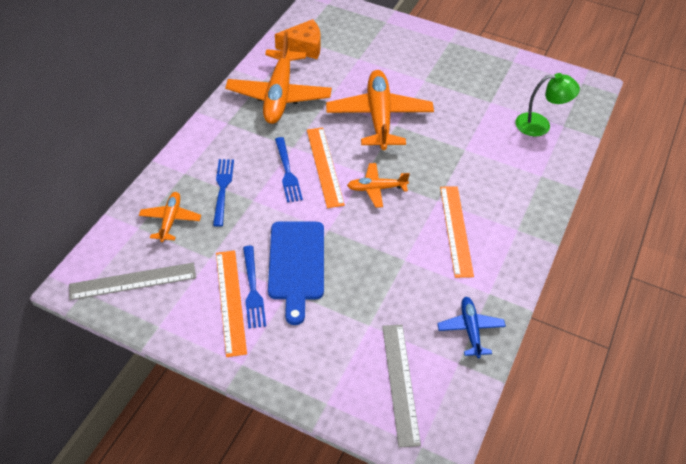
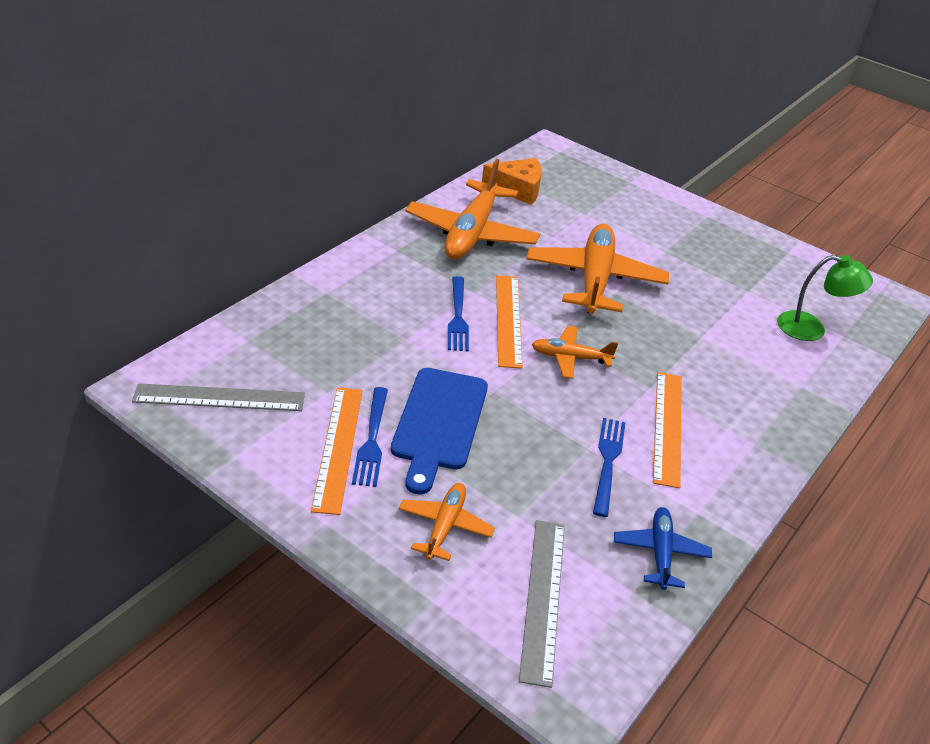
camera: 10 degrees right, 10 degrees down
orange plane [139,192,201,242] -> orange plane moved to [399,483,495,561]
blue fork [213,159,234,227] -> blue fork moved to [593,418,626,517]

